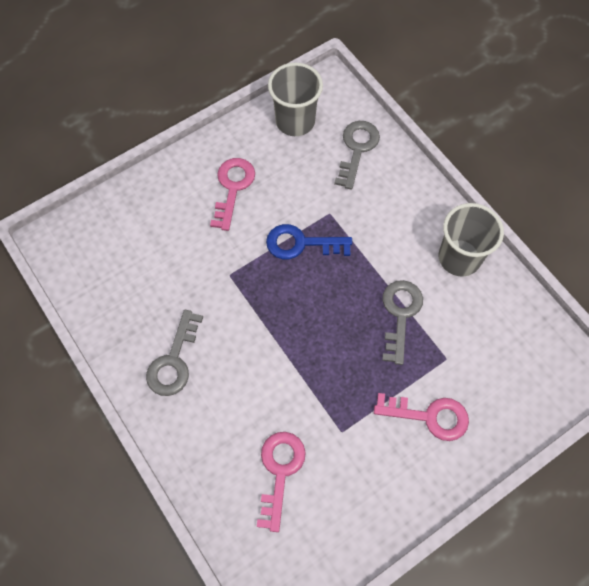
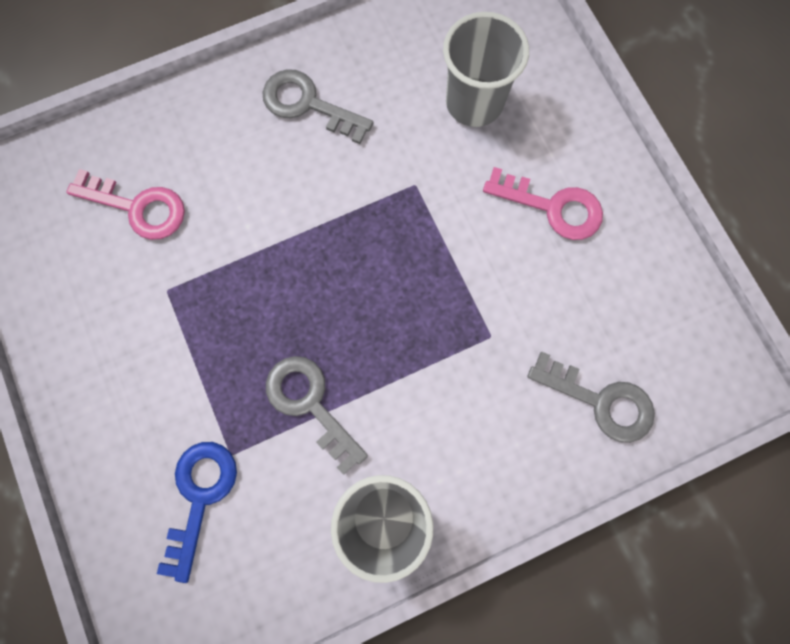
camera: 100 degrees right, 10 degrees up
blue key [266,224,352,259] -> blue key moved to [157,442,237,583]
grey cup [268,62,323,136] -> grey cup moved to [443,12,529,127]
pink key [374,393,469,441] -> none
grey key [382,280,423,365] -> grey key turned 150 degrees counterclockwise [266,356,368,475]

